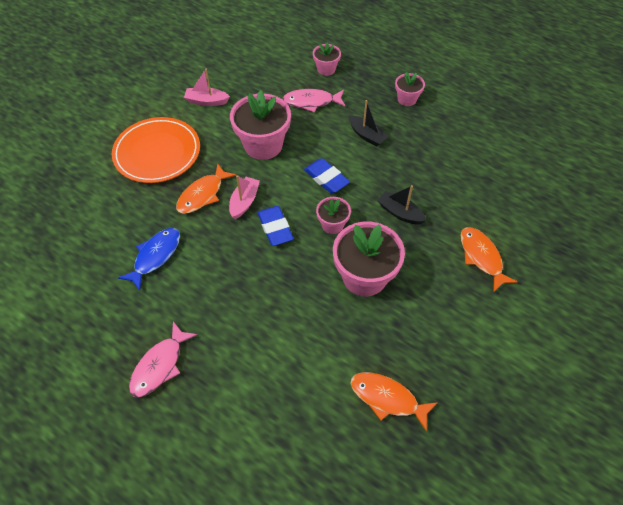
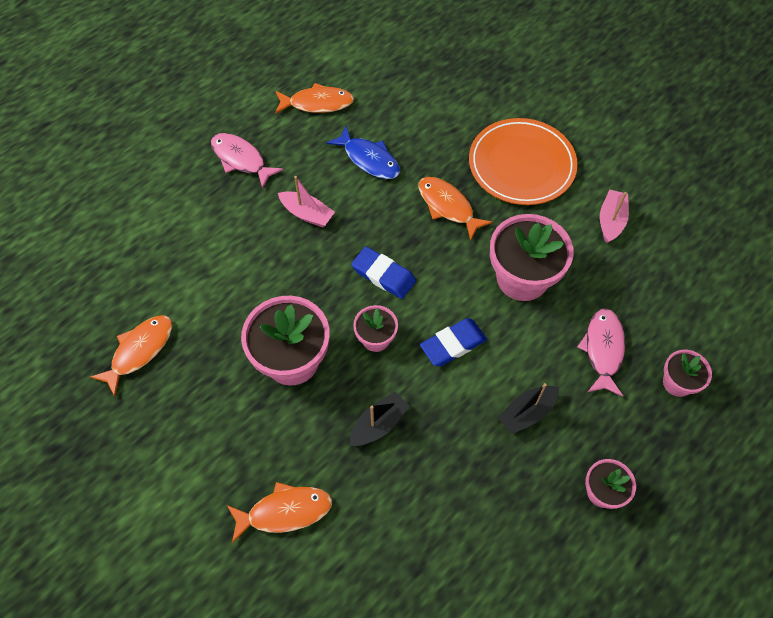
camera: 100 degrees right, 5 degrees up
pink boat [229,175,260,219] -> pink boat moved to [278,176,335,227]
blue eraser [257,206,294,246] -> blue eraser turned 45 degrees clockwise [351,246,416,299]
none -> orange fish [275,83,354,114]

